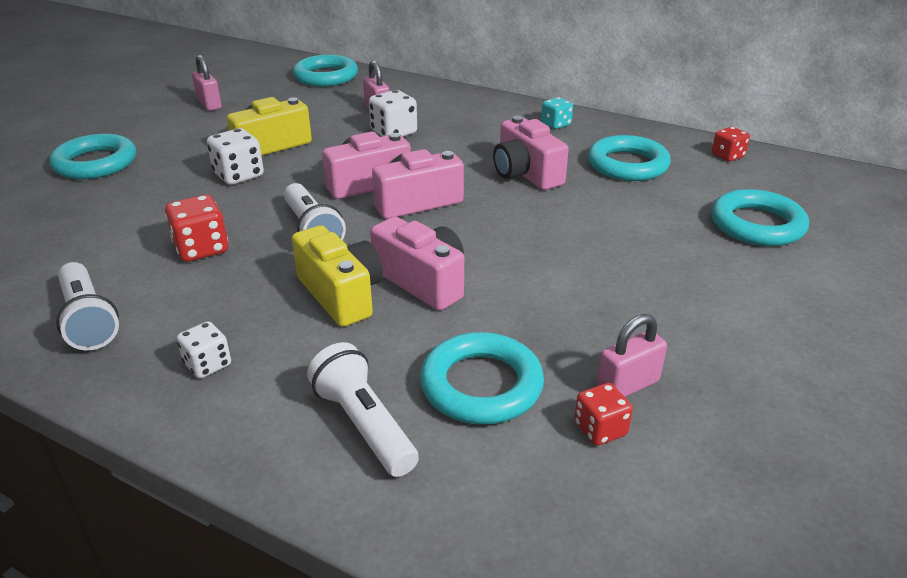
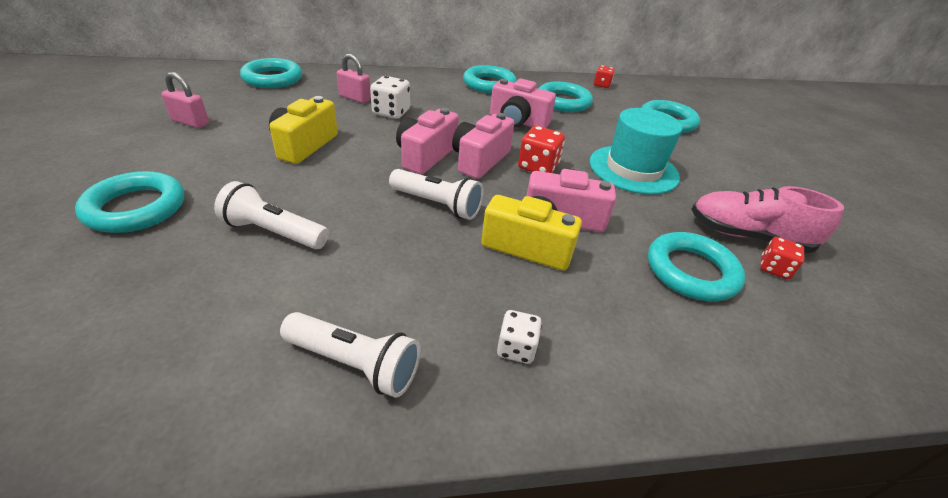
camera: 40 degrees left, 5 degrees up
red dice [165,195,228,262] -> red dice moved to [518,126,565,173]
white dice [207,128,264,185] -> none
white flashlight [307,342,419,477] -> white flashlight moved to [214,181,329,249]
turquoise dice [541,97,573,129] -> turquoise ring [463,65,517,93]
pink padlock [596,314,667,397] -> pink shoe [691,186,844,253]
none -> turquoise hat [590,108,683,194]

